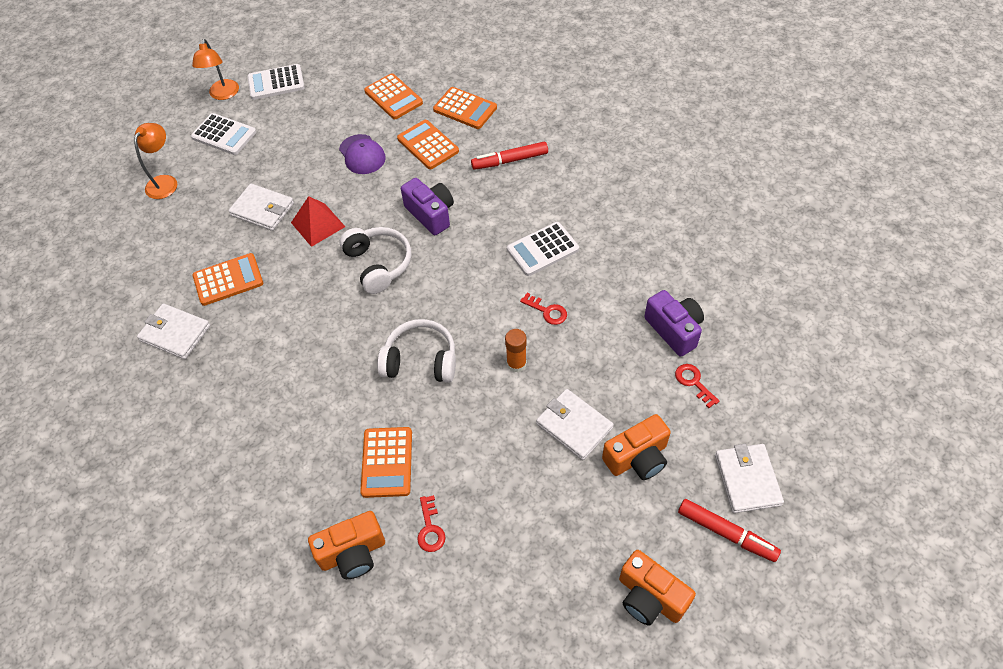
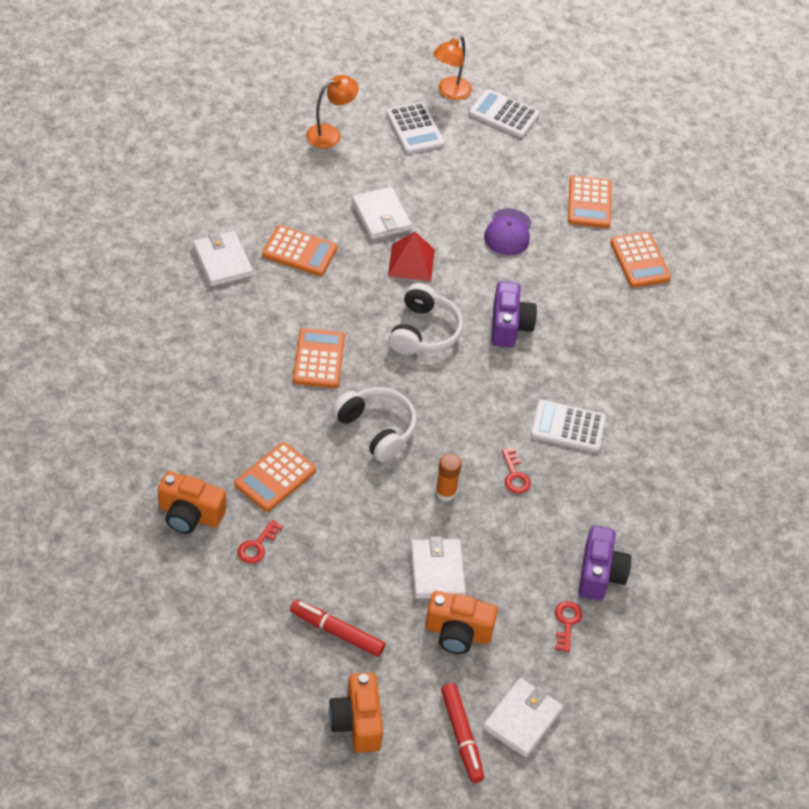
camera: 35 degrees right, 5 degrees down
orange calculator [397,120,459,169] -> orange calculator moved to [293,328,345,388]
red marker [471,142,548,170] -> red marker moved to [290,600,385,657]

